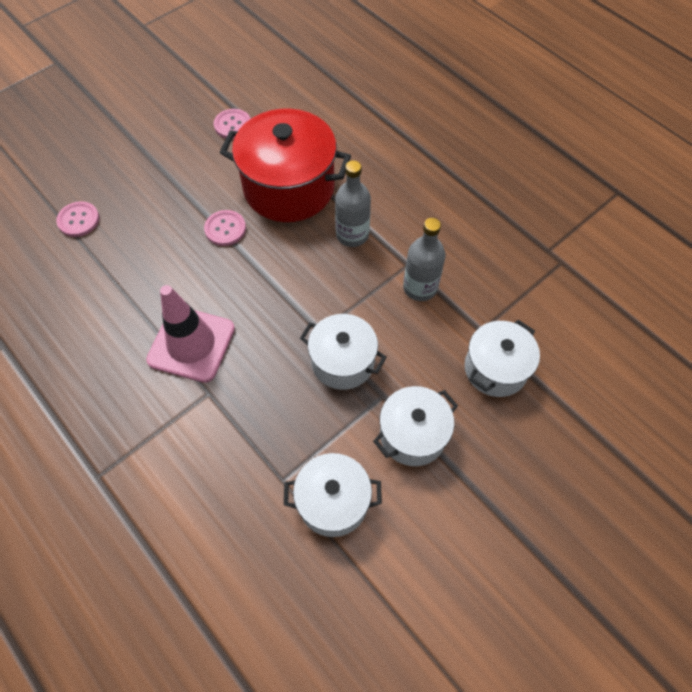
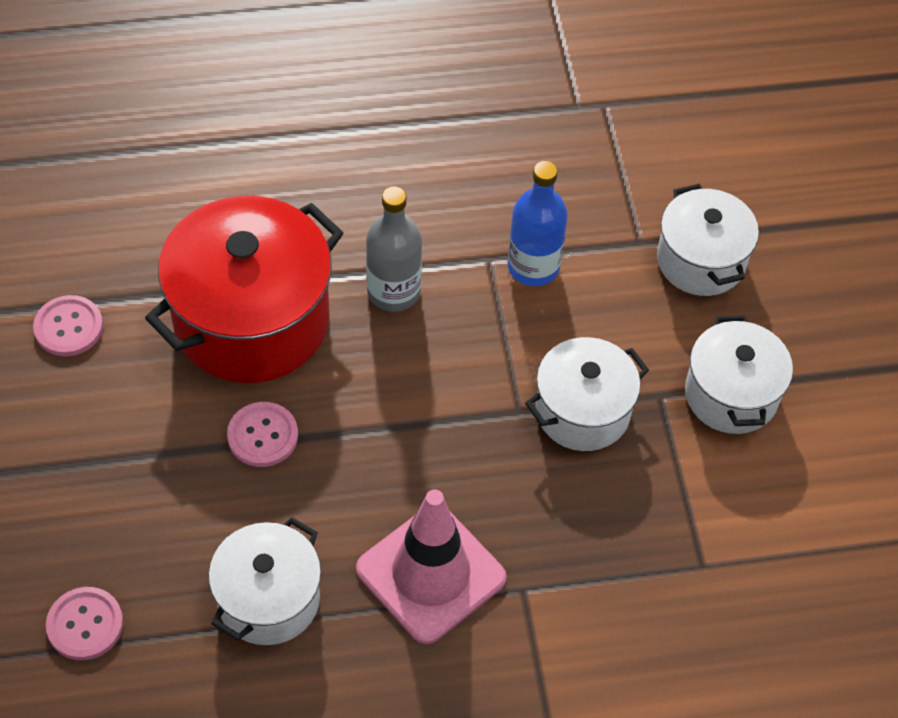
camera: 60 degrees left, 5 degrees down
white pot [284,453,382,537] -> white pot moved to [208,517,321,645]
grey bottle [403,218,446,301] -> blue bottle [507,161,568,286]

